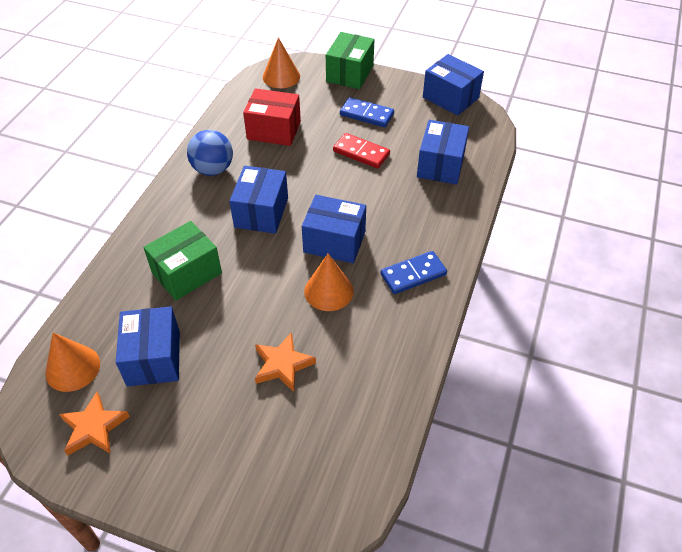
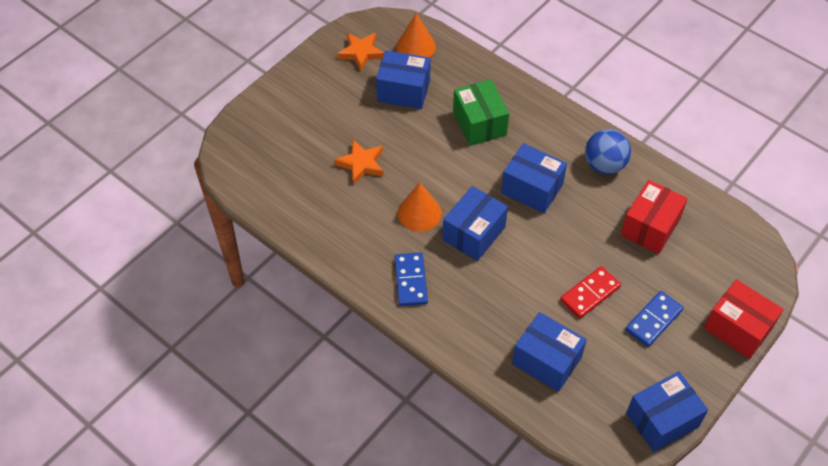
camera: 110 degrees right, 5 degrees up
orange cone [263,37,300,88] -> none
green box [326,32,375,89] -> red box [704,279,784,359]

